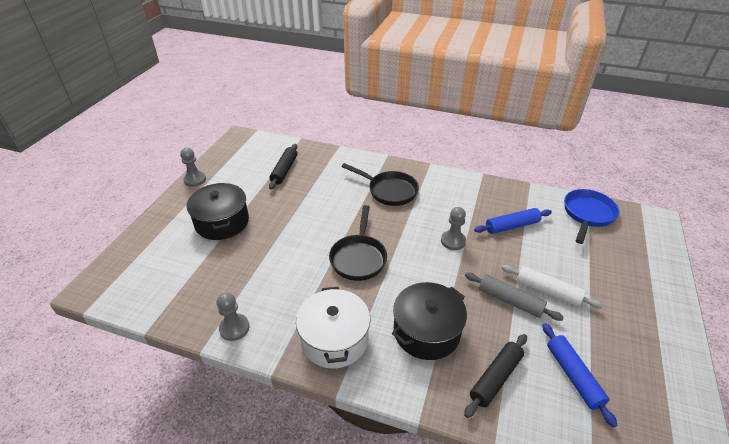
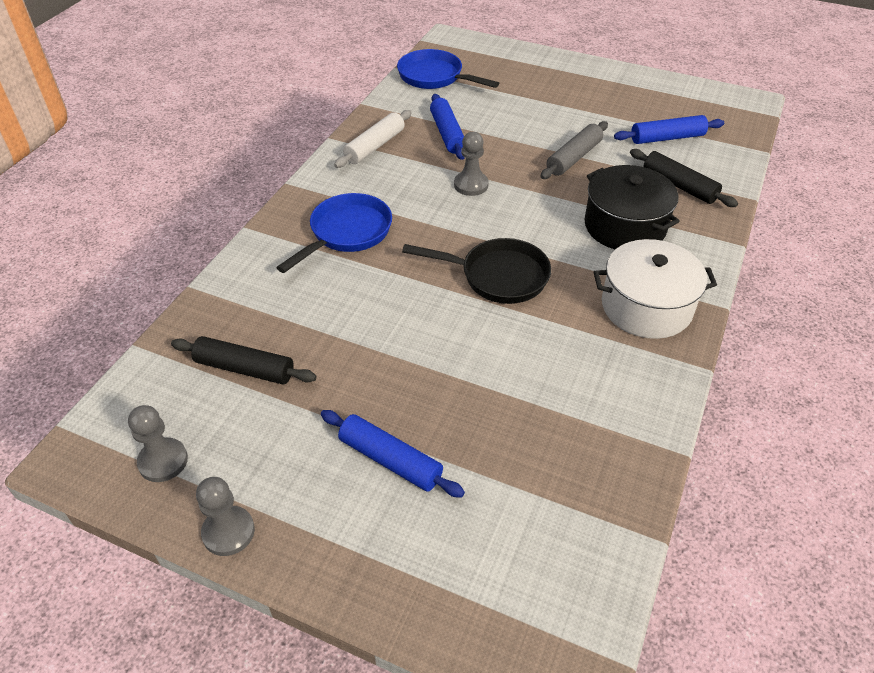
camera: 85 degrees left, 5 degrees up
black pot [187,183,249,240] -> blue rolling pin [321,410,465,498]
grey pawn [217,293,249,341] -> grey pawn moved to [128,405,188,482]
black pan [342,163,419,206] -> blue pan [276,193,392,273]
white rolling pin [502,265,603,308] -> white rolling pin moved to [334,110,412,168]

